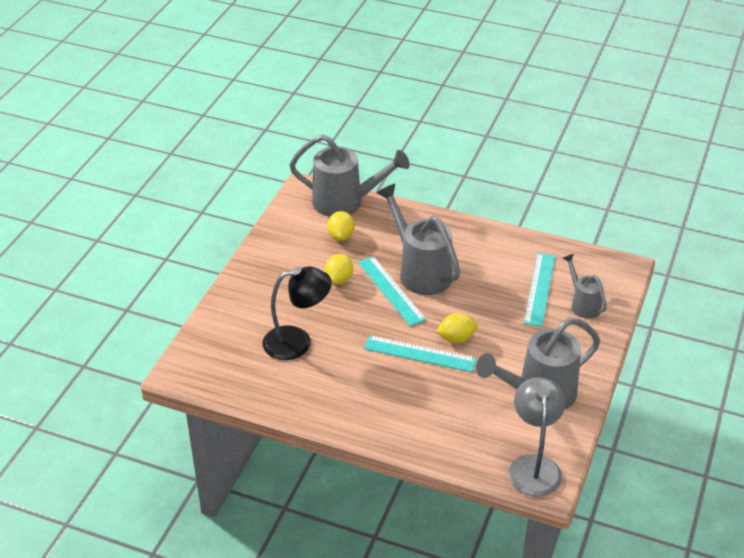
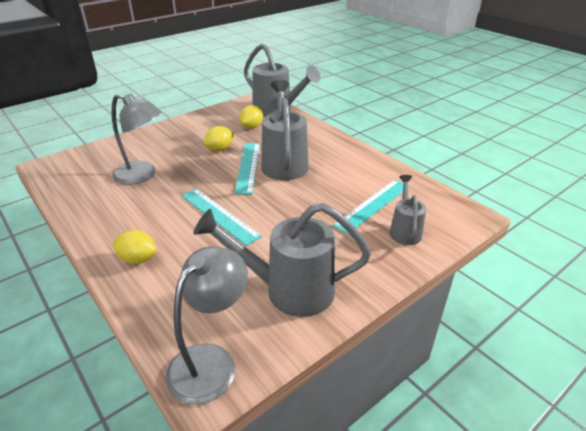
camera: 30 degrees right, 5 degrees down
black lamp [262,266,332,360] -> grey lamp [111,94,161,185]
yellow lemon [436,313,478,343] -> yellow lemon moved to [113,230,157,264]

